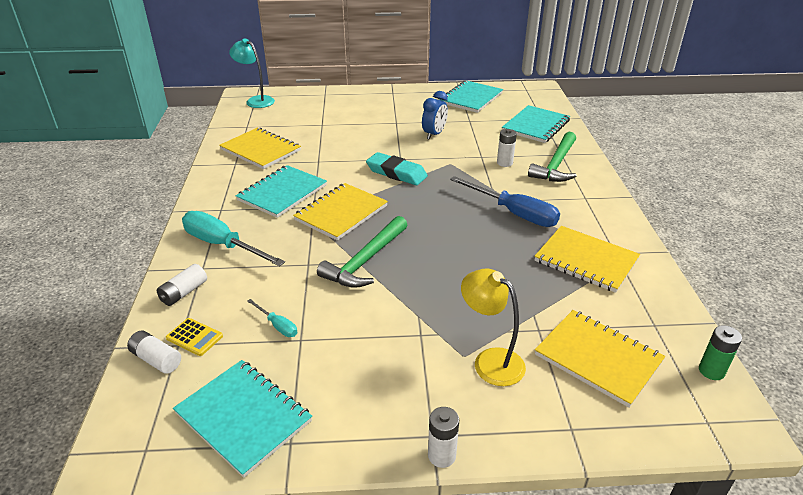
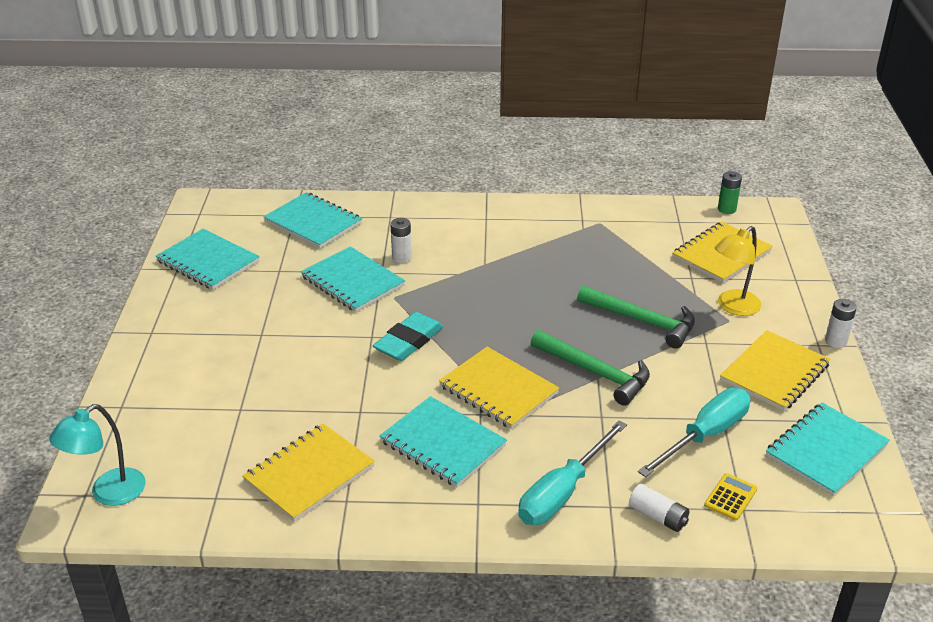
camera: 85 degrees left, 0 degrees up
white battery [127,330,181,374] -> none
turquoise screwdriver [247,299,298,337] -> turquoise screwdriver [638,388,750,477], size x2.12
blue clock [422,91,448,140] -> none
blue screwdriver [450,176,560,227] -> none
green hammer [528,132,577,182] -> green hammer moved to [577,286,695,349]
yellow notebook [534,226,640,293] -> yellow notebook moved to [720,330,830,411]
none -> turquoise notebook [301,246,405,312]

